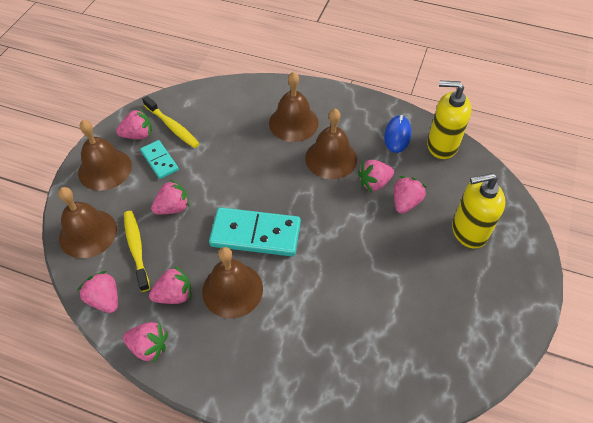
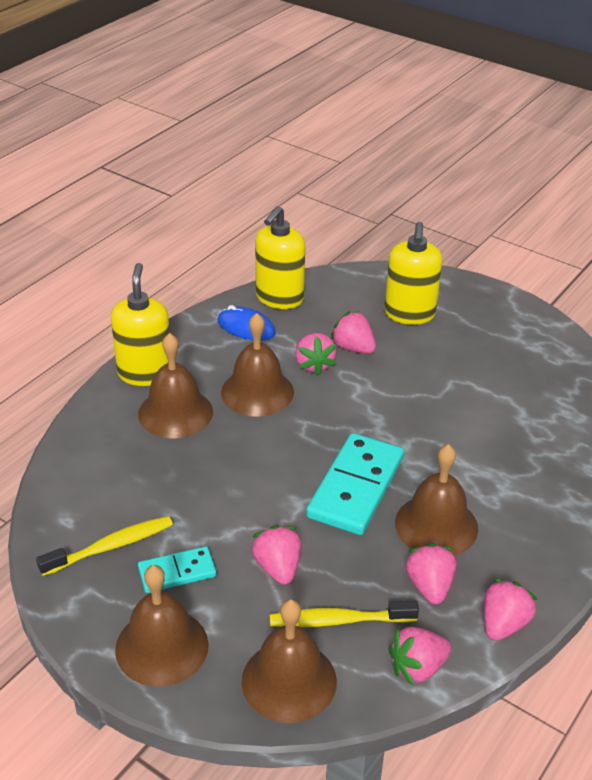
camera: 75 degrees left, 15 degrees down
pink strawberry [116,108,152,139] -> none
none -> yellow soap dispenser [111,263,170,386]

